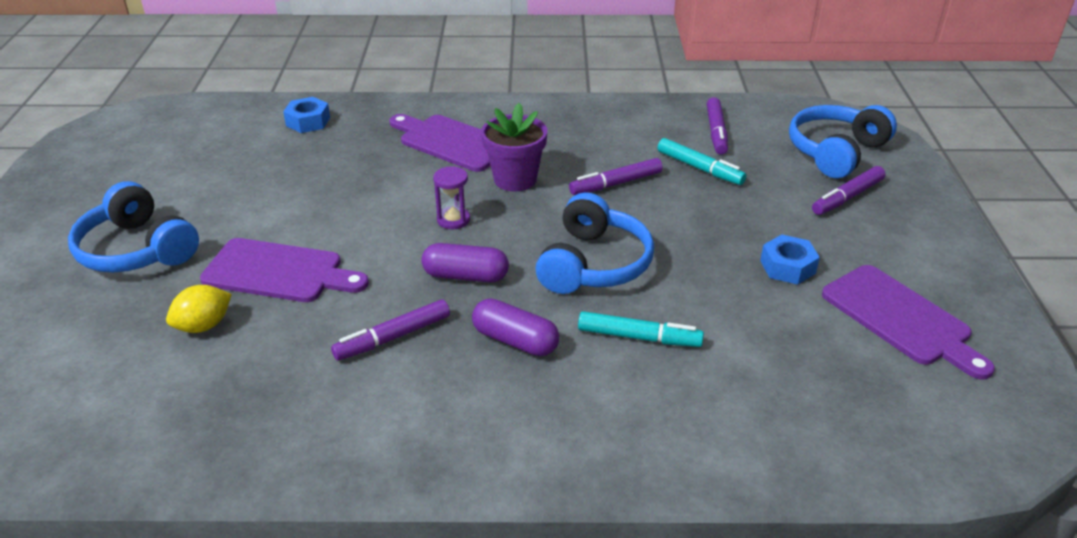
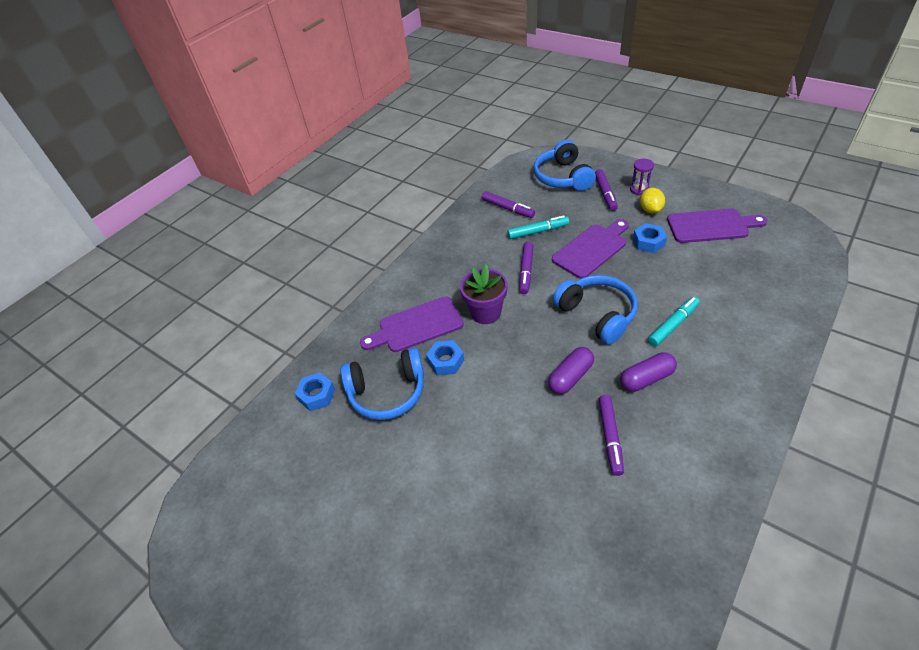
camera: 50 degrees left, 10 degrees up
blue headphones [68,181,199,273] -> blue headphones moved to [340,348,424,420]
yellow lemon [166,285,232,333] -> yellow lemon moved to [640,188,665,213]
purple cutting board [200,238,369,302] -> purple cutting board moved to [552,219,629,279]
purple hourglass [433,166,470,229] -> purple hourglass moved to [630,159,654,195]
none -> blue nut [426,340,464,375]

